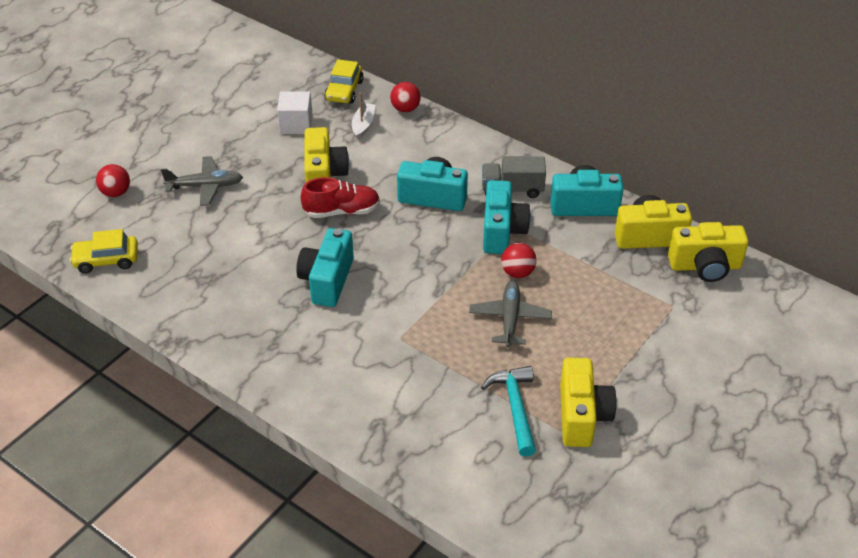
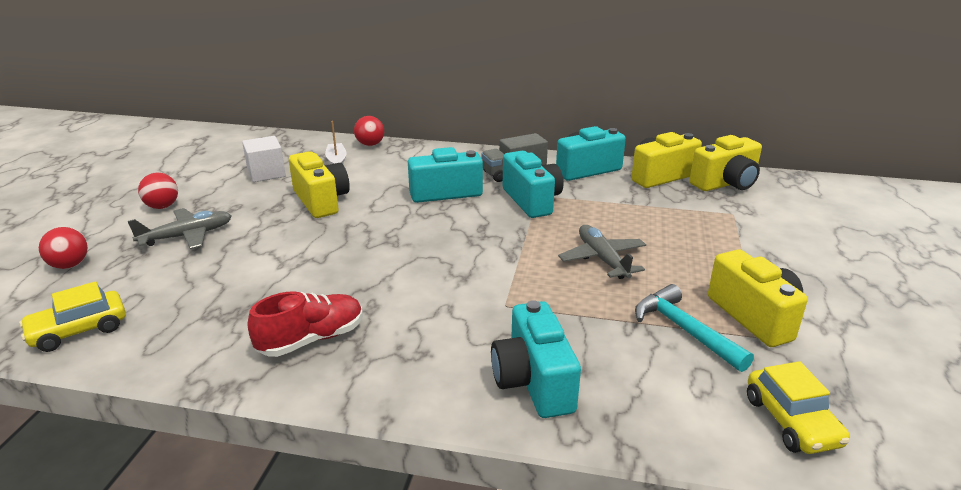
camera: 25 degrees left, 15 degrees down
turquoise camera [296,228,354,307] -> turquoise camera moved to [491,300,581,418]
red shoe [301,177,380,218] -> red shoe moved to [248,292,363,357]
yellow car [324,59,364,104] -> yellow car moved to [747,361,850,454]
red ball [501,243,537,278] -> red ball moved to [138,173,178,209]

